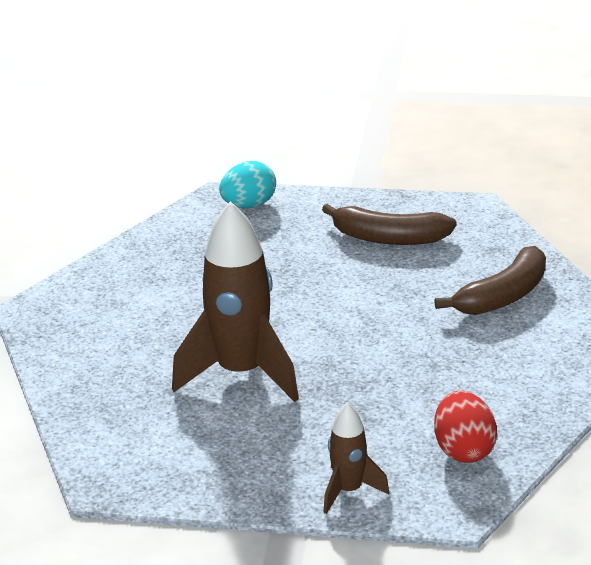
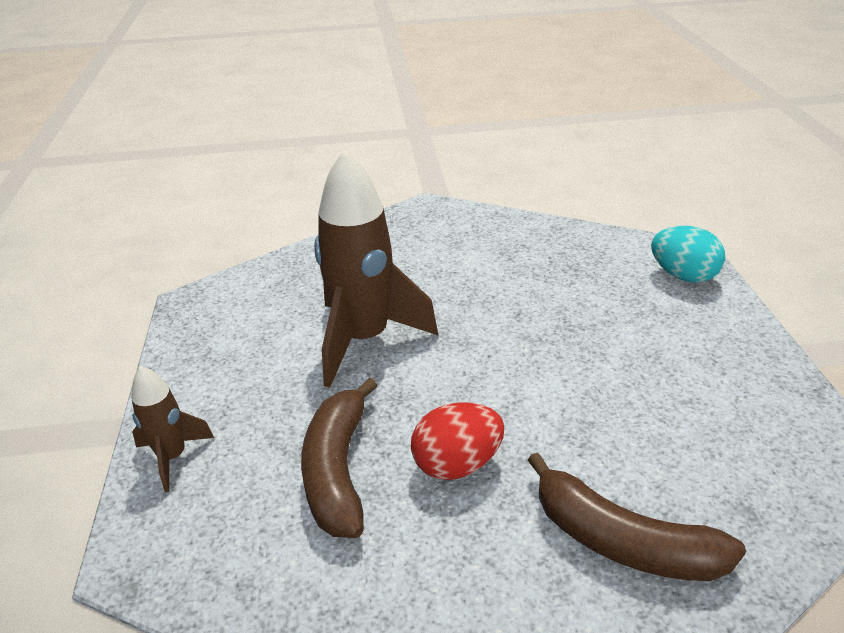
camera: 75 degrees right, 5 degrees up
brown banana [322,204,457,245] -> brown banana moved to [301,378,378,538]
red egg [434,391,497,463] -> red egg moved to [411,403,504,480]

